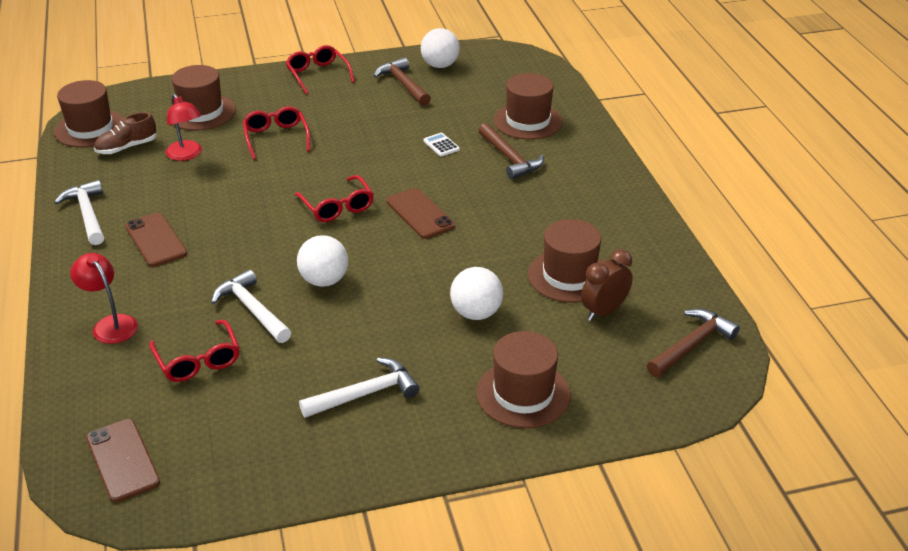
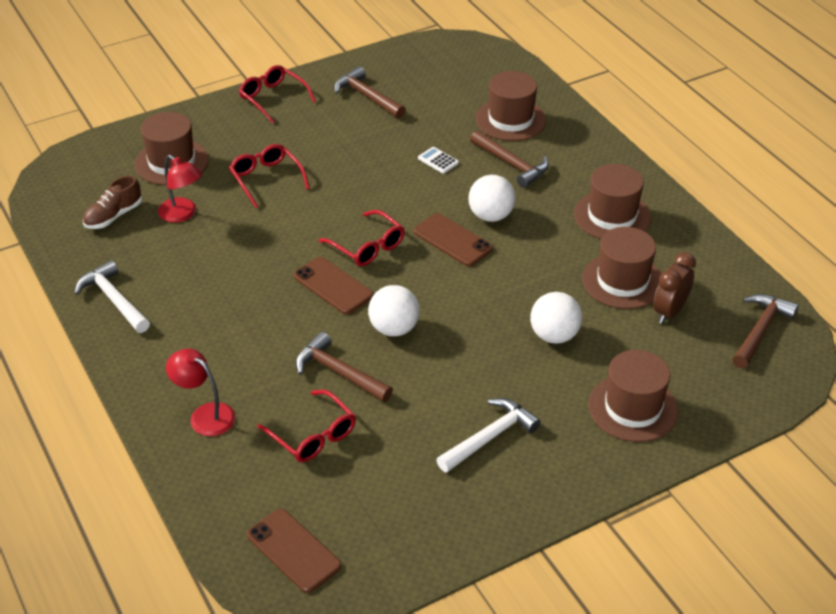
camera: 15 degrees left, 5 degrees up
brown hat [54,80,124,147] -> brown hat moved to [574,164,651,239]
brown phone [125,213,187,267] -> brown phone moved to [293,257,373,315]
white hammer [211,269,291,343] -> brown hammer [295,332,393,402]
white ball [421,28,460,68] -> white ball moved to [468,175,515,222]

